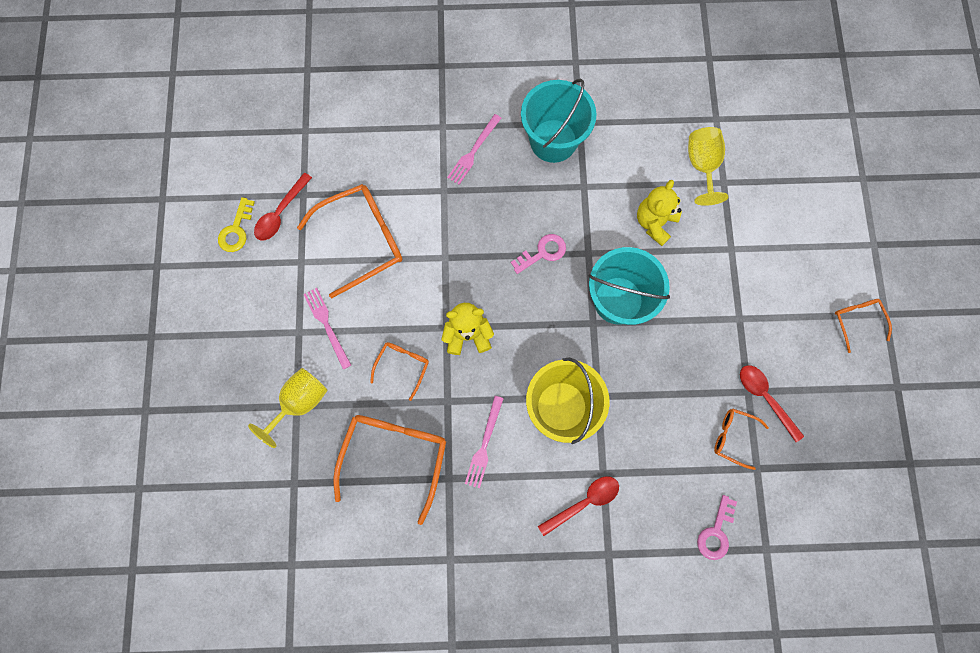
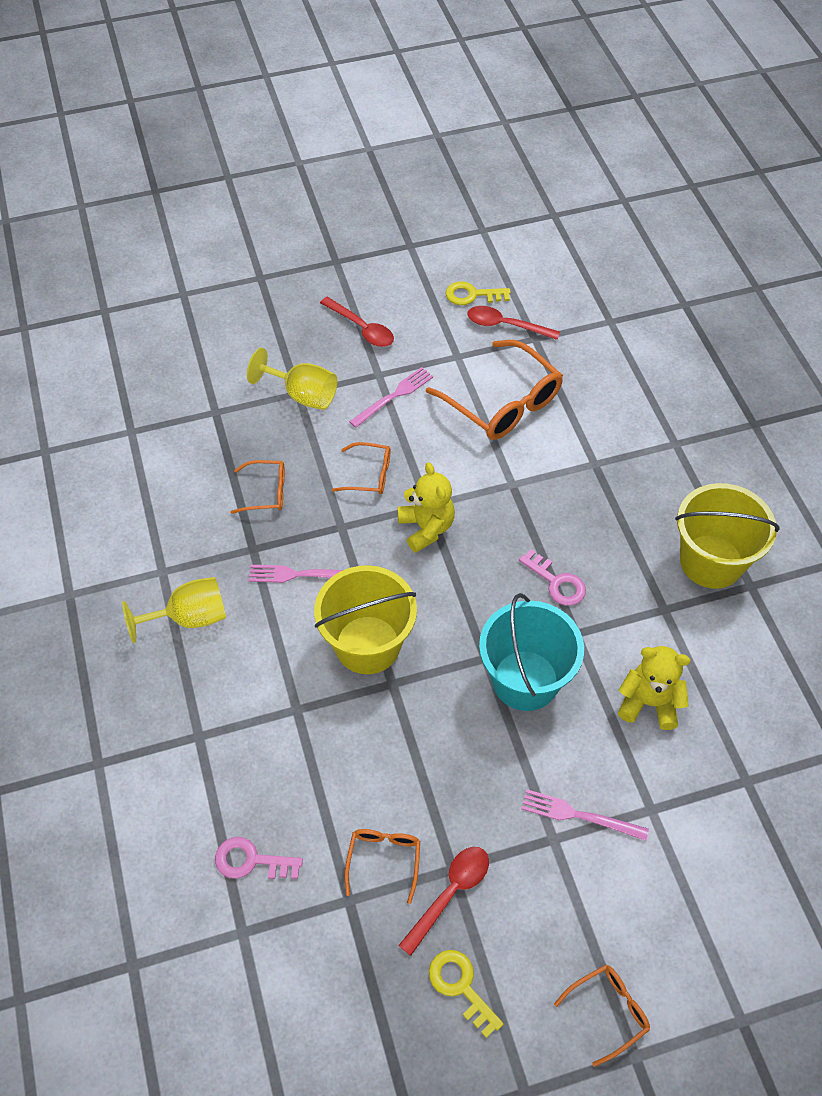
camera: 75 degrees right, 20 degrees down
orange glasses [333,415,446,525] -> orange glasses [230,460,285,514], size x0.52
pink fork [447,114,501,185] -> pink fork moved to [521,789,649,841]
turquoise bucket [521,79,596,163] -> yellow bucket [675,483,780,589]
red spoon [538,476,619,536] -> red spoon moved to [320,297,394,347]
yellow goblet [688,127,728,206] -> yellow goblet moved to [122,577,226,643]
none -> yellow key [429,950,503,1038]

